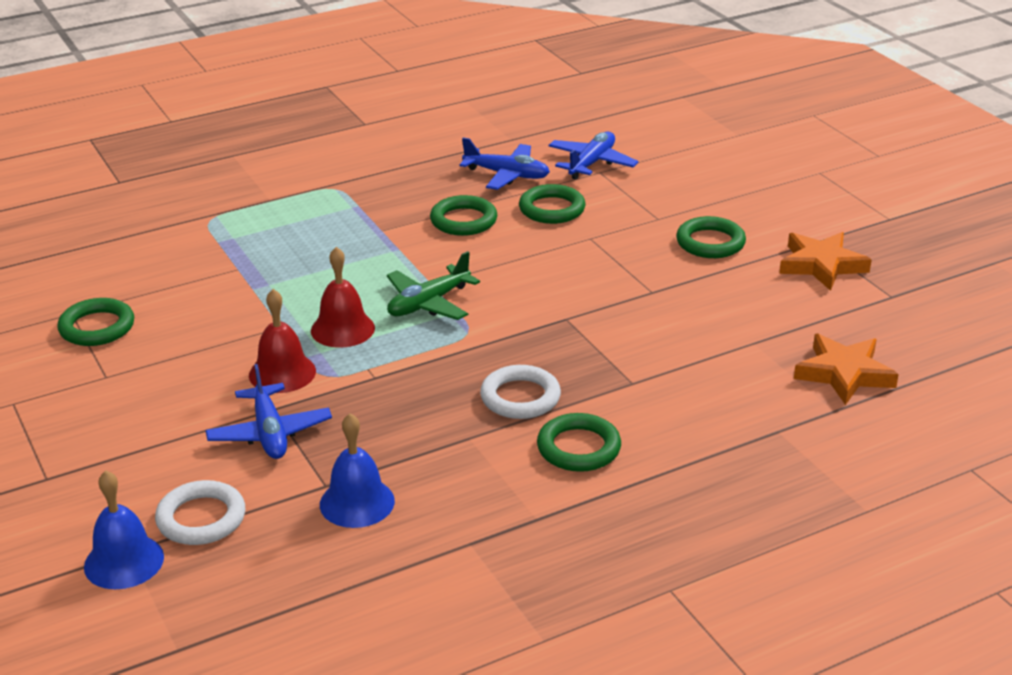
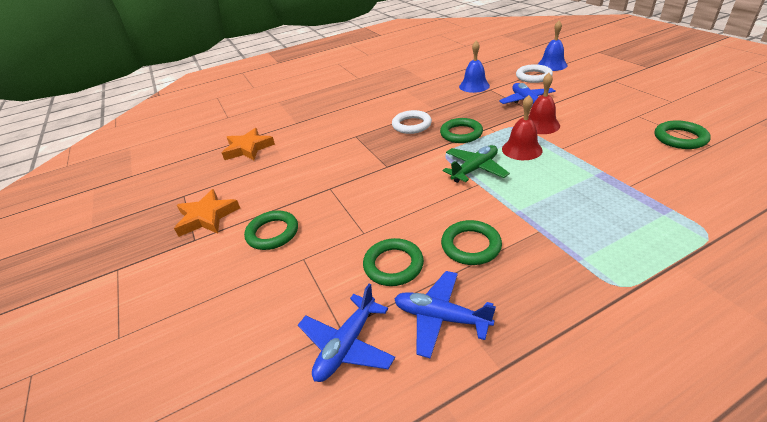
camera: 175 degrees left, 5 degrees up
green ring [537,413,621,472] -> green ring moved to [440,118,483,143]

